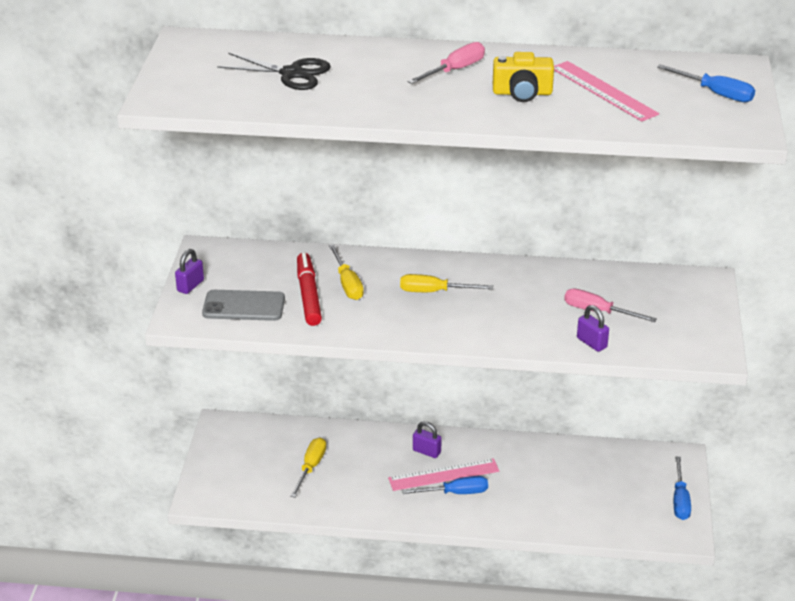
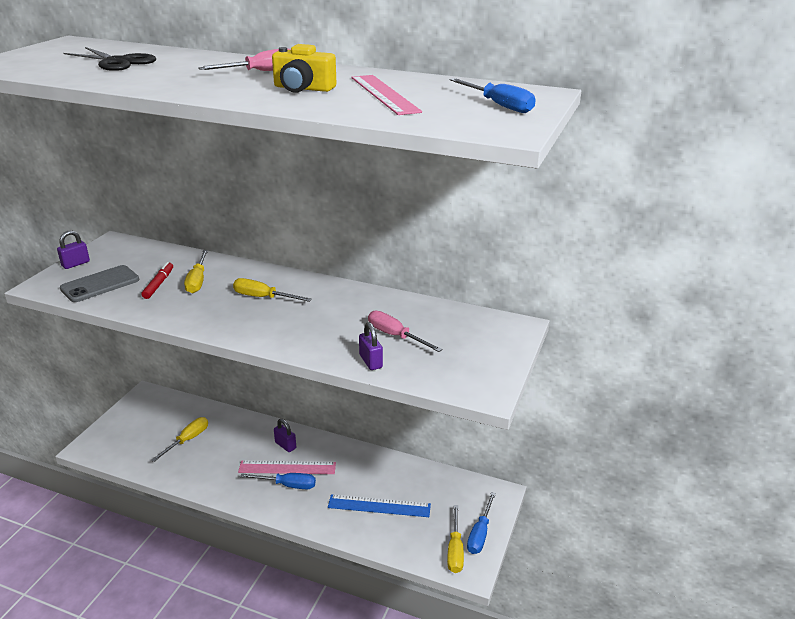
camera: 15 degrees right, 5 degrees down
grey phone [202,290,285,321] -> grey phone turned 60 degrees counterclockwise [60,265,139,302]
red marker [297,252,322,326] -> red marker [142,262,173,299], size x0.65
none -> blue ruler [328,494,431,517]
none -> yellow screwdriver [447,505,464,573]

